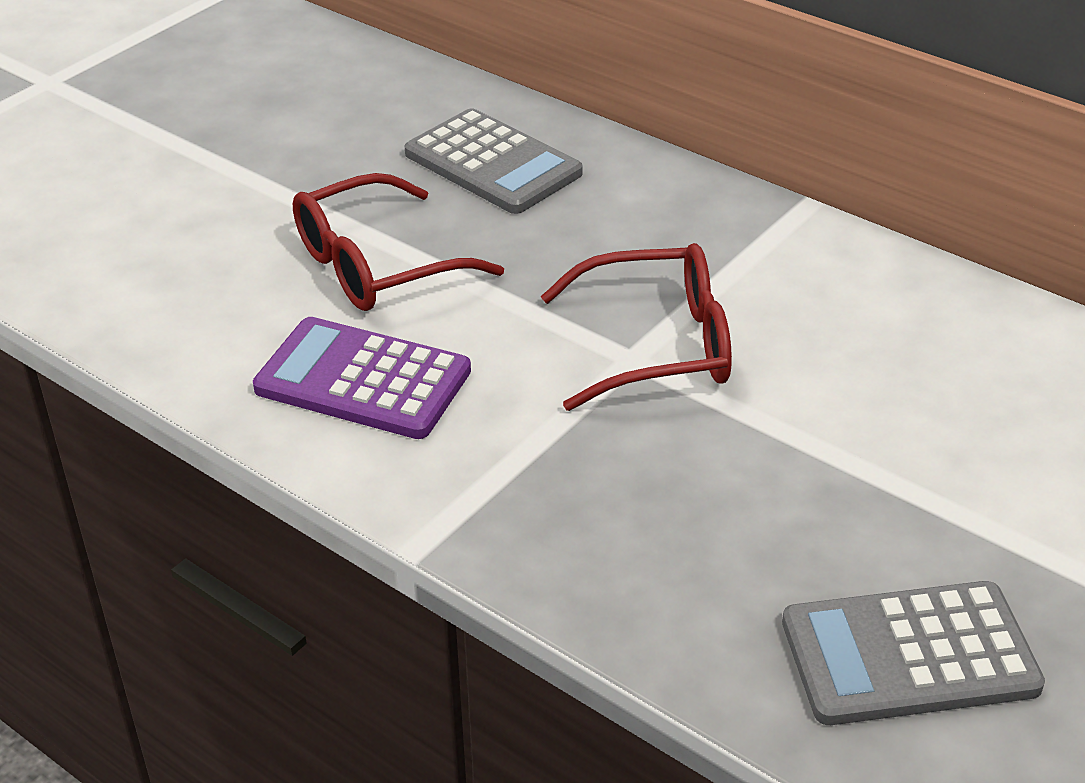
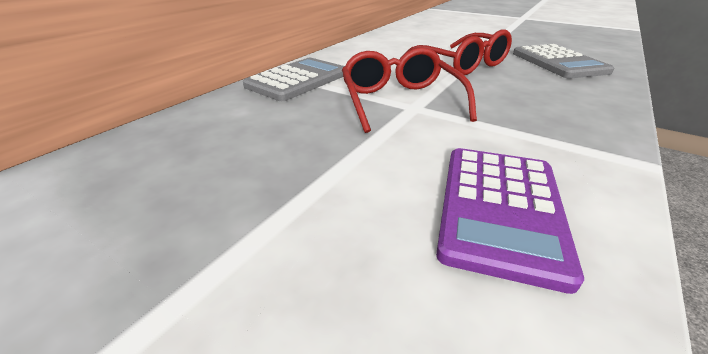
camera: 95 degrees left, 5 degrees down
red glasses [293,173,504,311] -> red glasses moved to [401,29,512,75]
grey calculator [405,108,583,214] -> grey calculator moved to [243,58,345,101]

